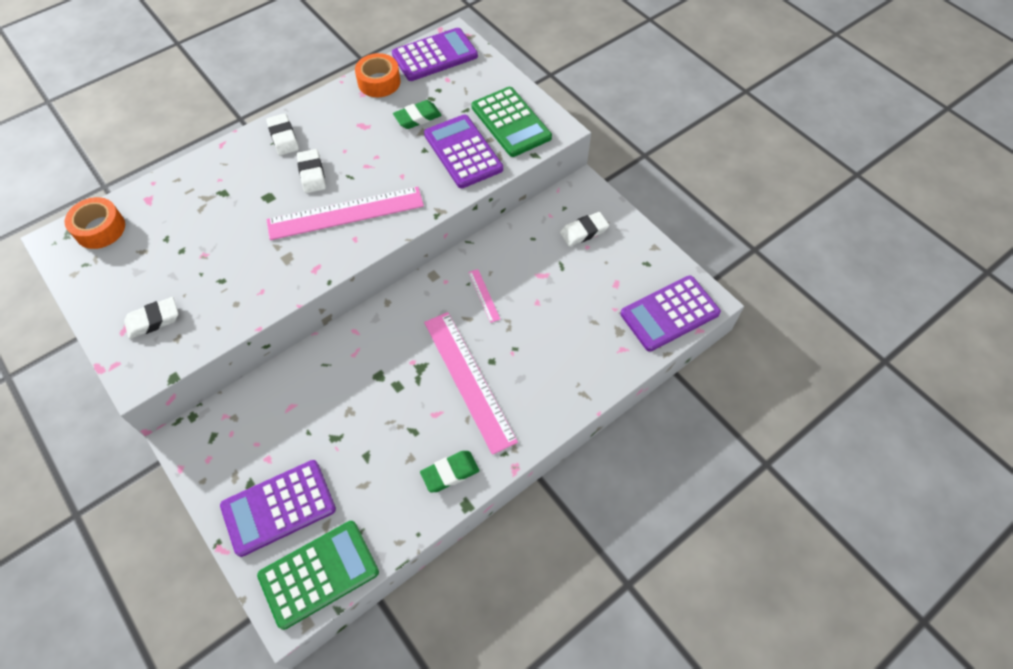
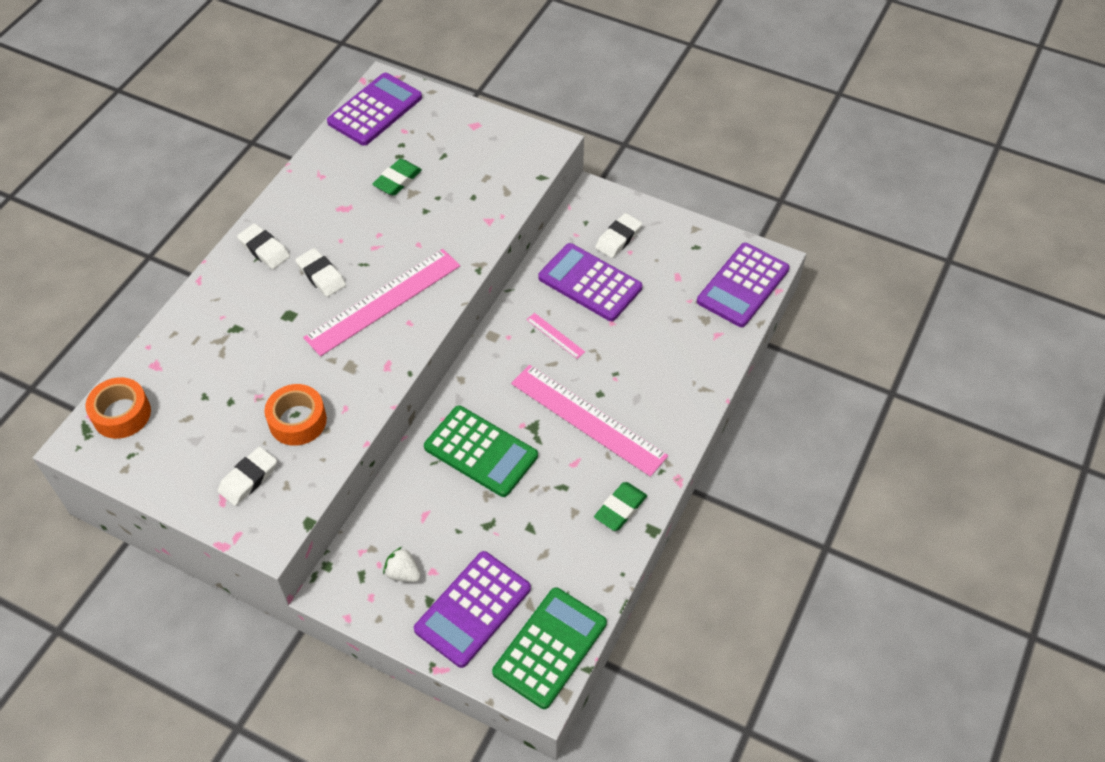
camera: 25 degrees left, 5 degrees down
orange tape [355,53,401,97] -> orange tape moved to [264,384,327,446]
purple calculator [424,114,503,188] -> purple calculator moved to [538,243,642,321]
green calculator [471,87,552,157] -> green calculator moved to [424,406,538,497]
none -> white strawberry [383,547,421,582]

